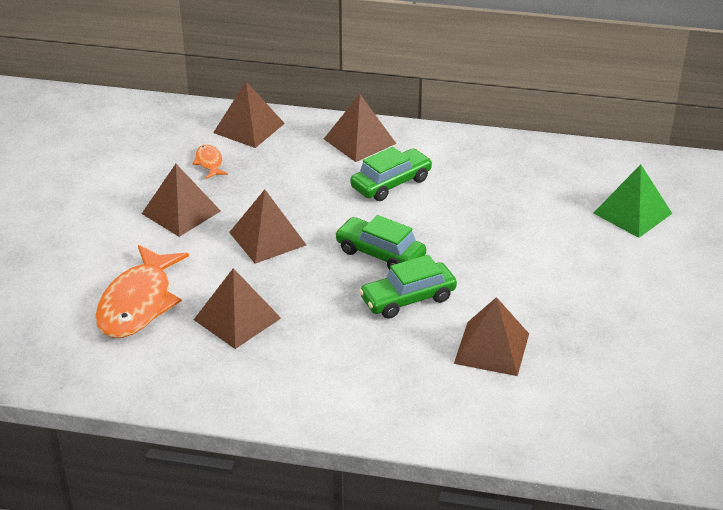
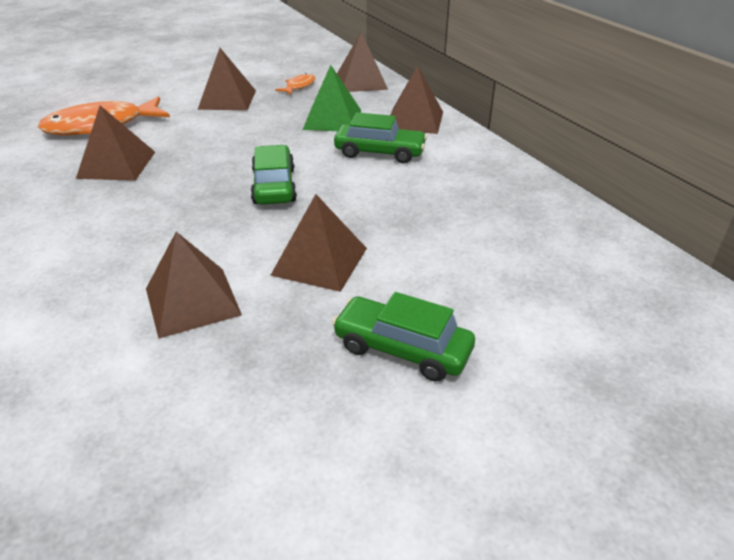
camera: 50 degrees right, 0 degrees up
brown pyramid [229,189,306,264] -> brown pyramid moved to [270,194,367,292]
green car [359,255,457,319] -> green car moved to [332,292,475,382]
green pyramid [594,165,672,238] -> green pyramid moved to [303,65,361,131]

